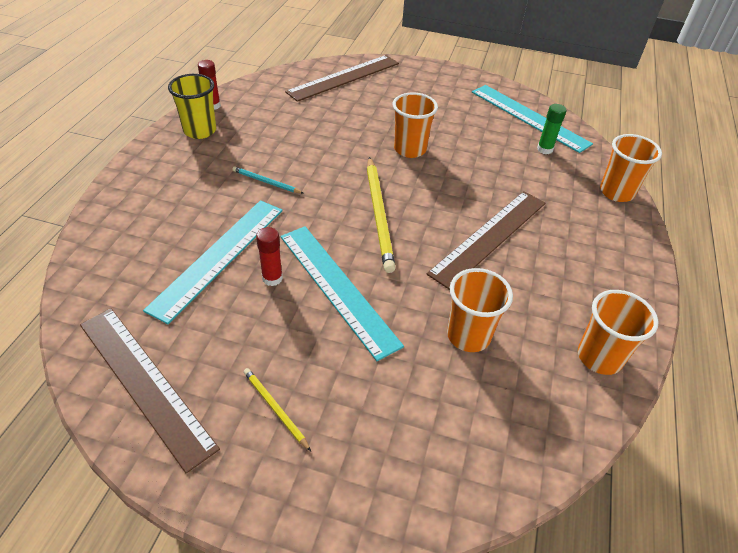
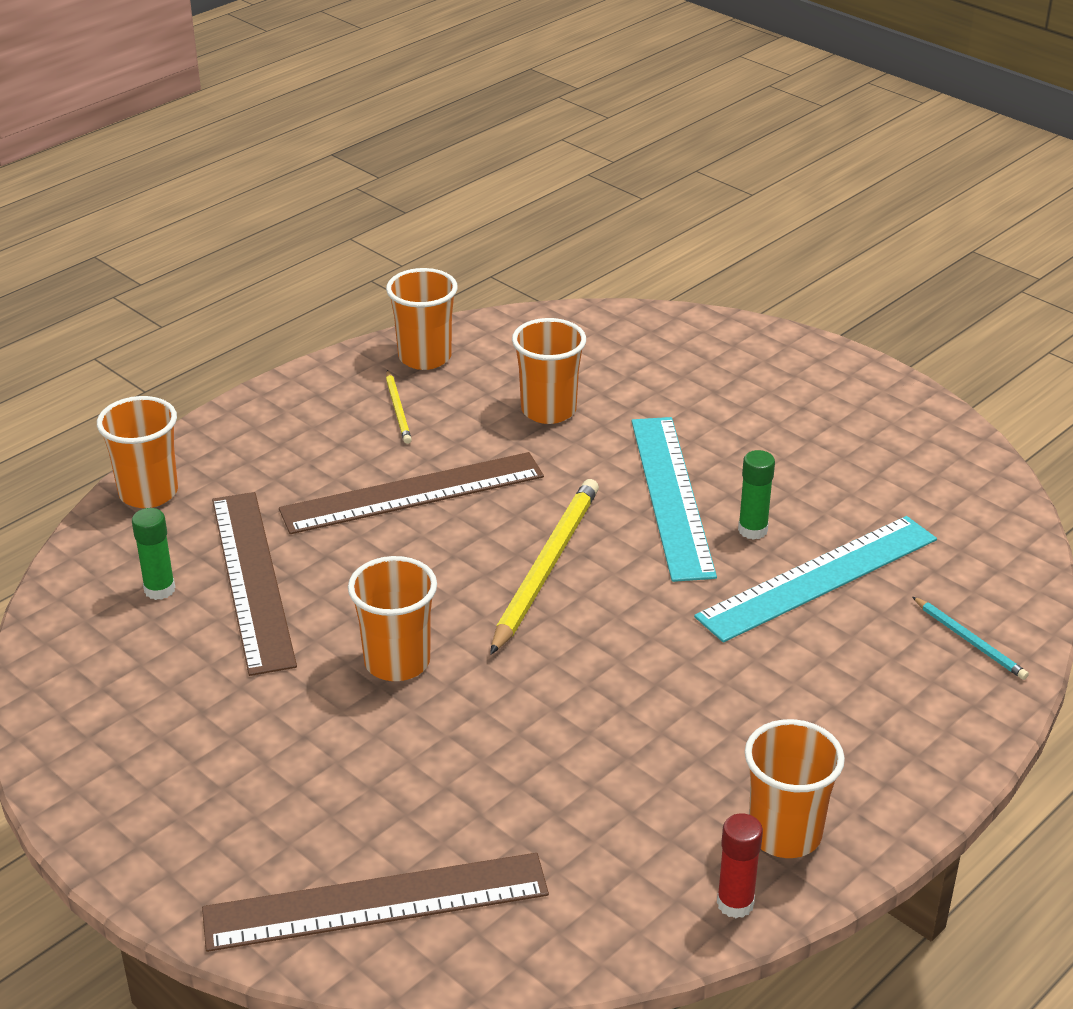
camera: 150 degrees left, 10 degrees down
brown ruler [80,308,220,473] -> brown ruler moved to [212,492,297,676]
yellow cup [168,74,216,139] -> orange cup [745,719,845,858]
turquoise pencil [232,166,303,194] -> turquoise pencil moved to [913,597,1029,680]
yellow pencil [243,368,311,451] -> yellow pencil moved to [386,370,412,444]
red glue stick [256,227,283,286] -> green glue stick [738,450,775,540]
turquoise ruler [472,85,593,153] -> none

